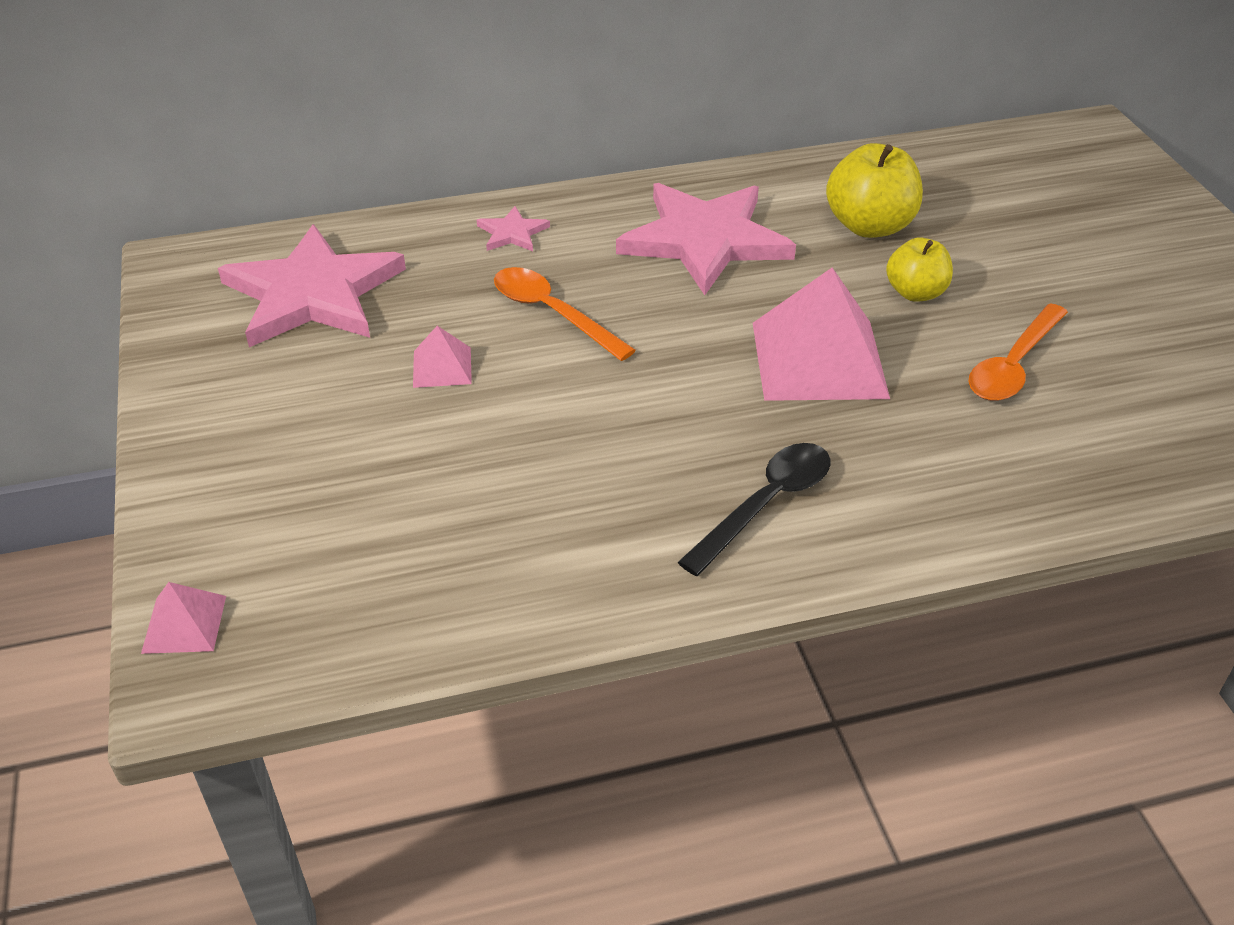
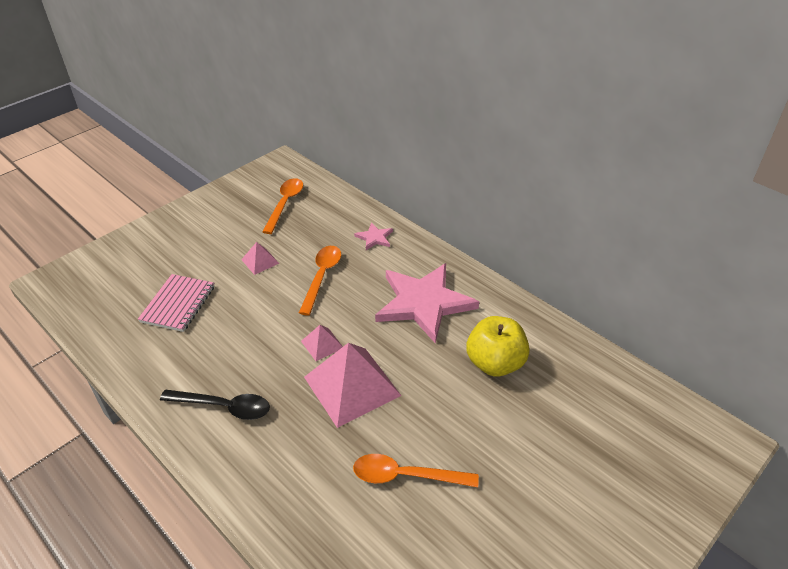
camera: 60 degrees right, 0 degrees up
pink pyramid [141,582,226,654] -> pink pyramid moved to [301,325,343,361]
pink star [218,224,406,347] -> orange spoon [262,178,303,234]
yellow apple [886,237,953,302] -> none
none -> pink notebook [138,274,214,332]

